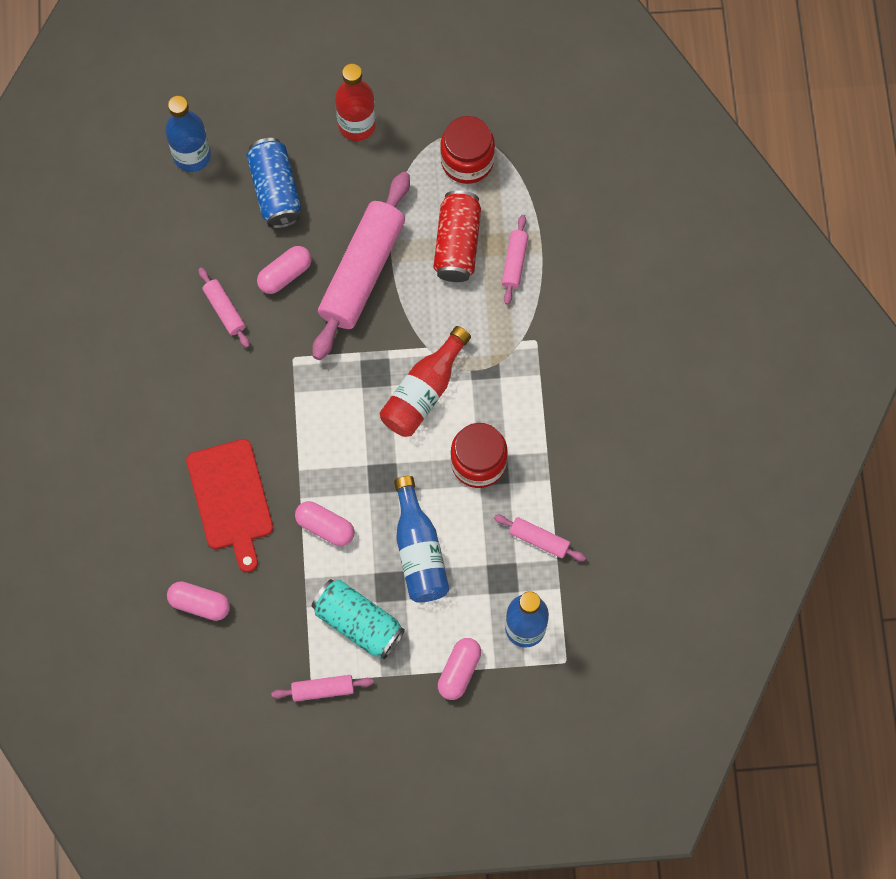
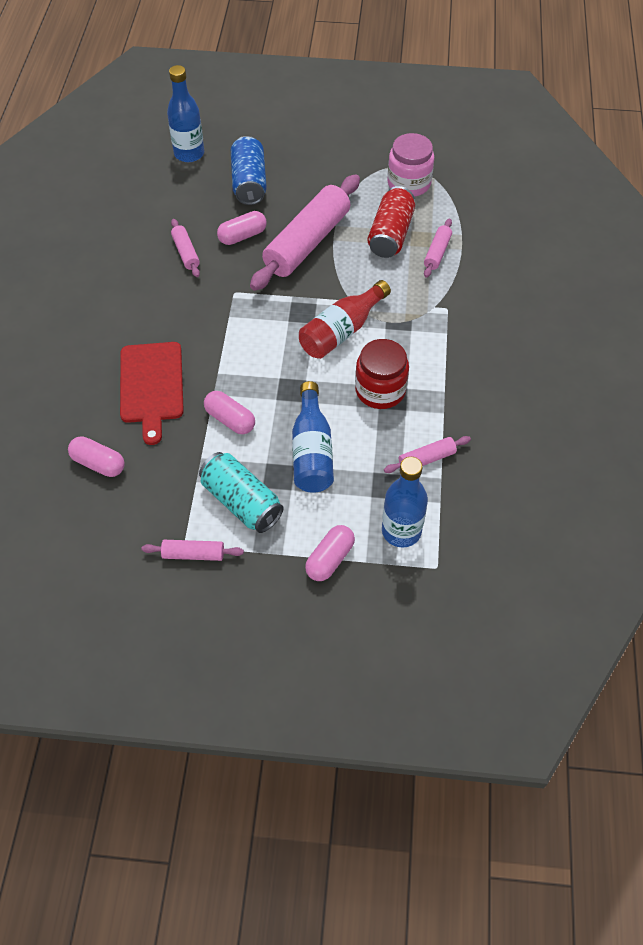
camera: 10 degrees right, 15 degrees down
red bottle [335,63,376,141] -> none
red jar [440,116,495,184] -> pink jar [387,133,434,197]
pink rolling pin [494,515,586,561] -> pink rolling pin turned 60 degrees counterclockwise [384,436,471,473]

